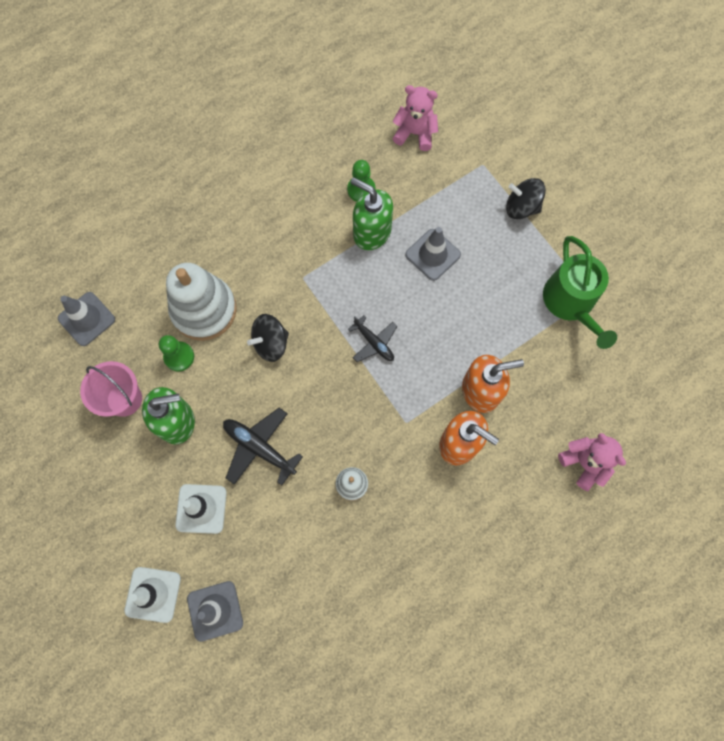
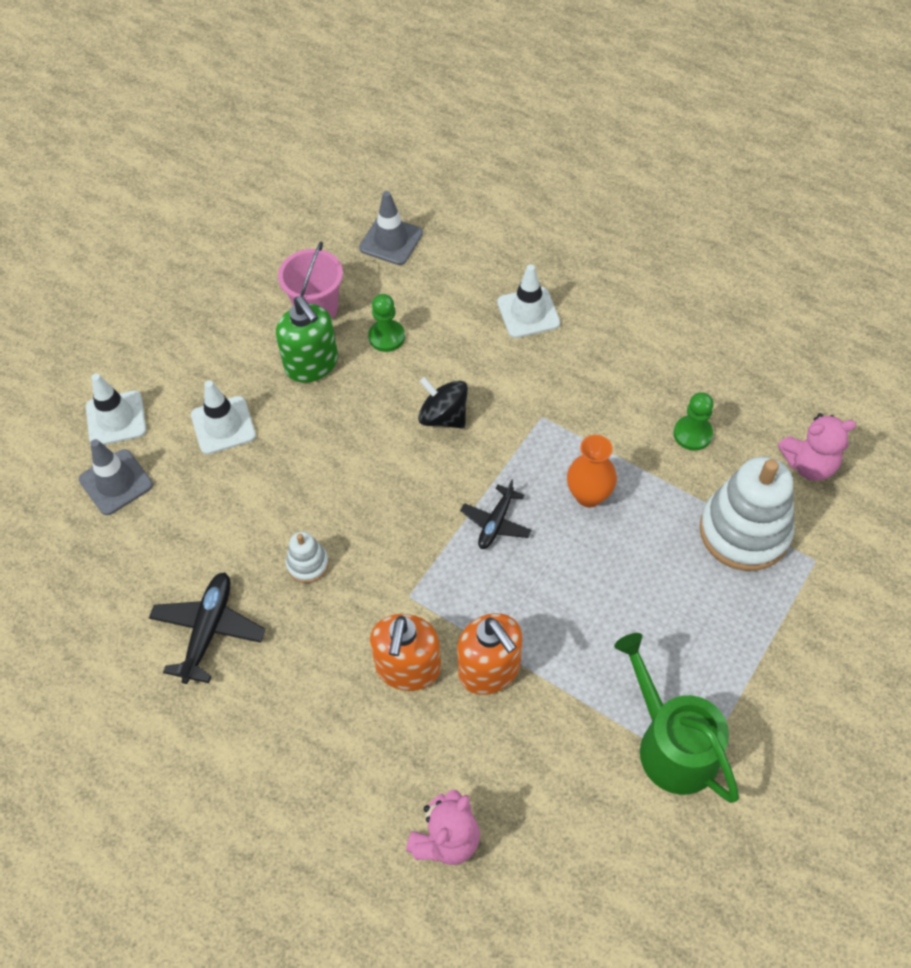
camera: 70 degrees right, 15 degrees down
white stacking toy [166,263,237,341] -> white stacking toy moved to [700,456,795,571]
black plane [223,408,303,485] -> black plane moved to [149,572,265,684]
green soap dispenser [350,177,393,250] -> none
pink teddy bear [392,85,438,151] -> pink teddy bear turned 90 degrees clockwise [778,413,856,481]
grey traffic cone [405,227,461,281] -> none
black spinning top [506,178,546,219] -> none
green watering can [543,236,617,349] -> green watering can turned 90 degrees clockwise [614,633,739,803]
none -> white traffic cone [497,264,560,338]
none -> orange vase [567,435,617,507]

